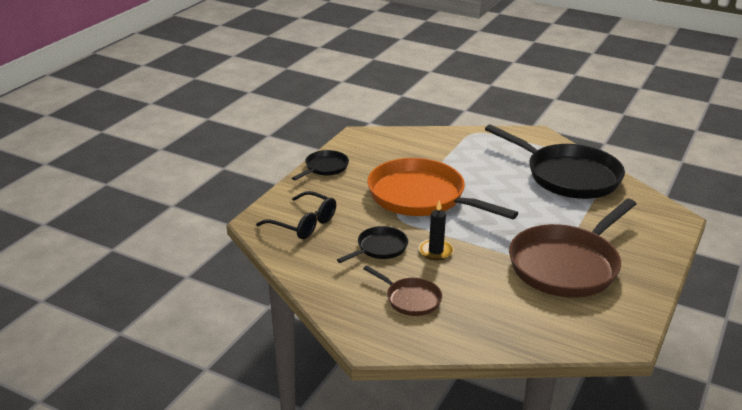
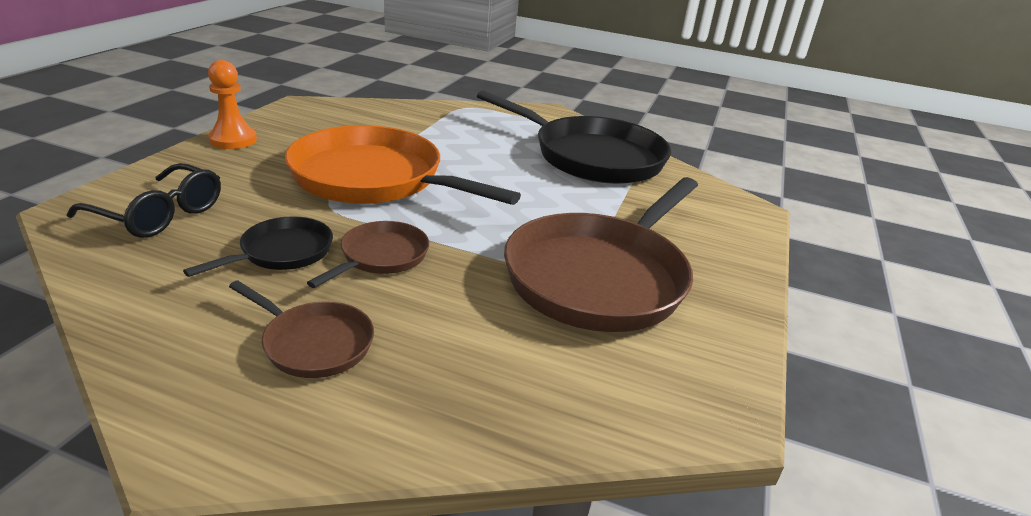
camera: 10 degrees left, 0 degrees up
black pan [292,150,349,180] -> orange pawn [208,60,257,149]
black candle [419,200,454,260] -> brown pan [307,221,429,288]

